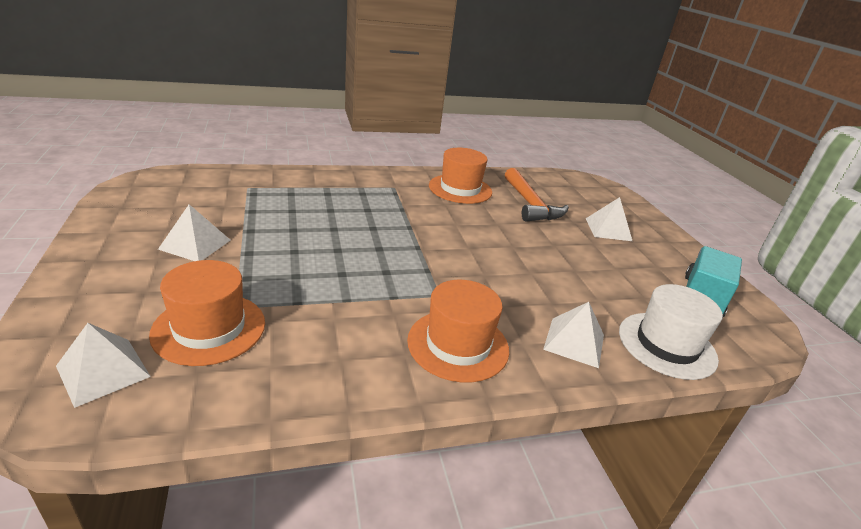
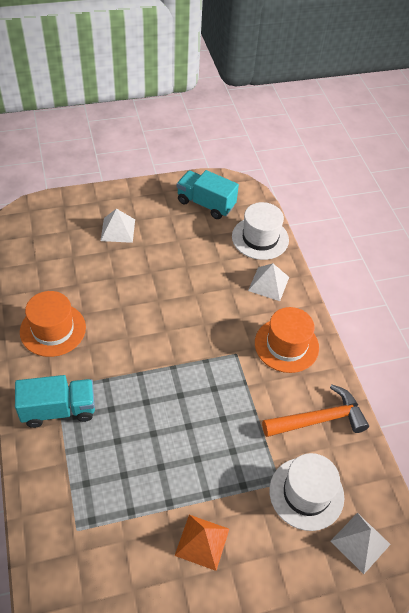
camera: 90 degrees left, 20 degrees up
orange hat [149,260,265,366] -> white hat [269,453,344,531]
white pyramid [158,204,231,261] -> orange pyramid [174,515,229,571]
orange hammer [505,168,569,222] -> orange hammer moved to [262,384,369,437]
none -> turquoise truck [15,375,95,428]

